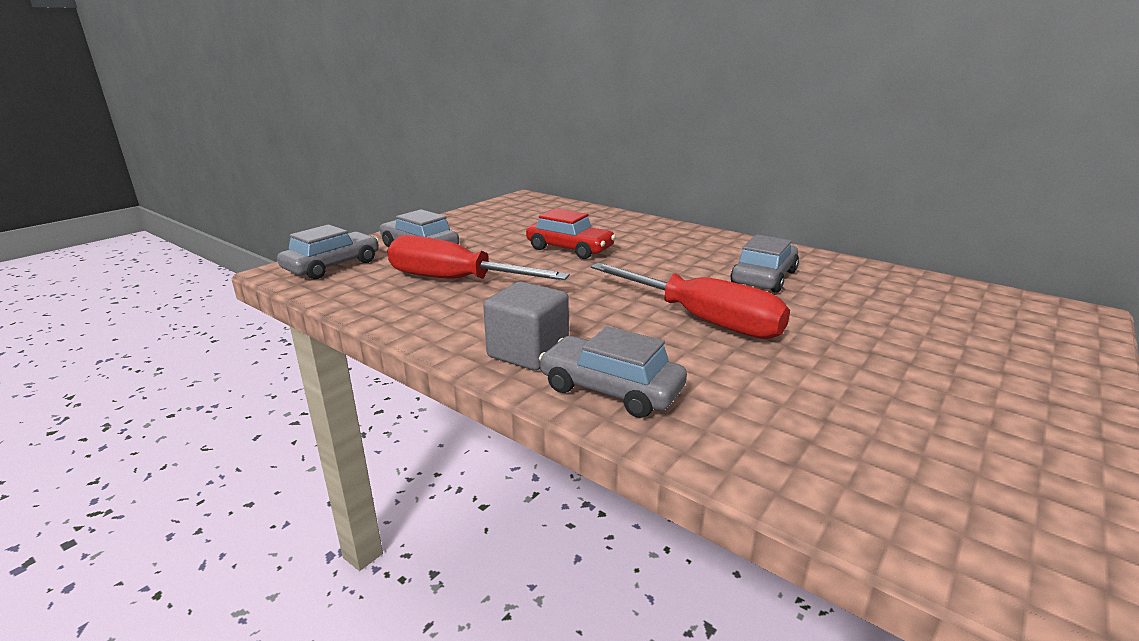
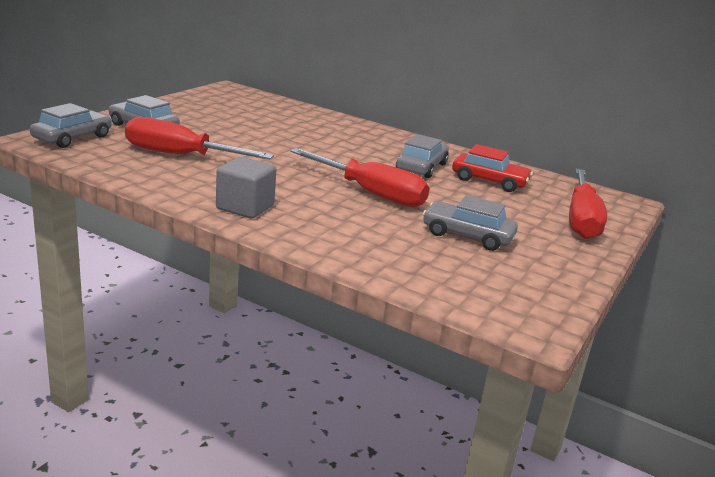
camera: 10 degrees left, 0 degrees up
red car [526,208,616,259] -> red car moved to [452,144,533,192]
grey car [539,326,687,418] -> grey car moved to [423,195,518,251]
none -> red screwdriver [569,169,607,239]

